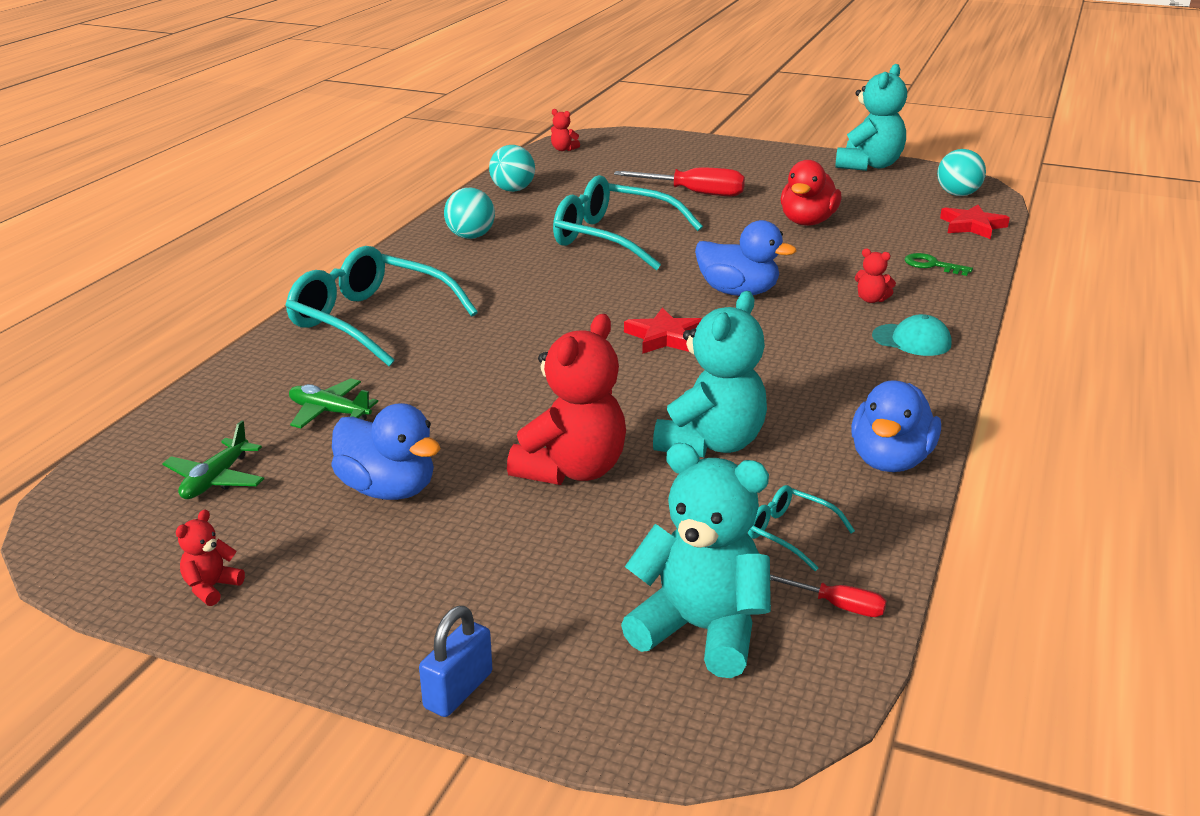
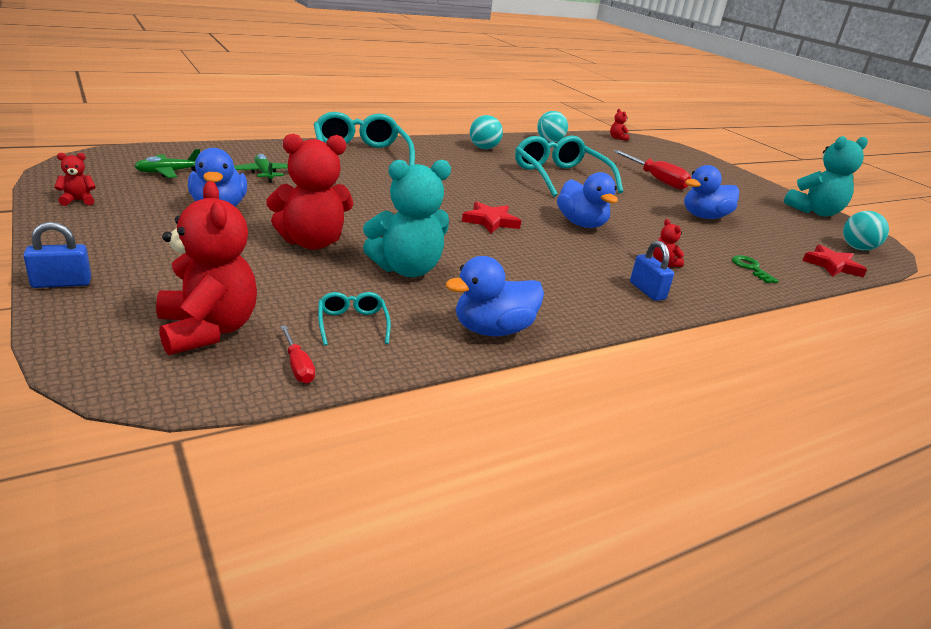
camera: 35 degrees right, 0 degrees up
turquoise teddy bear [621,443,771,678] -> red teddy bear [156,181,257,355]
red duck [781,160,841,226] -> blue duck [684,165,739,219]
turquoise cap [872,314,951,356] -> blue padlock [630,241,674,301]

